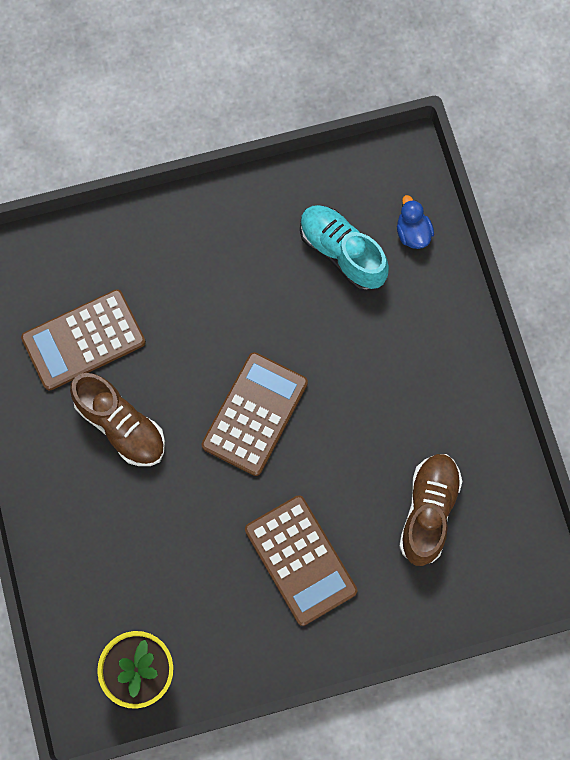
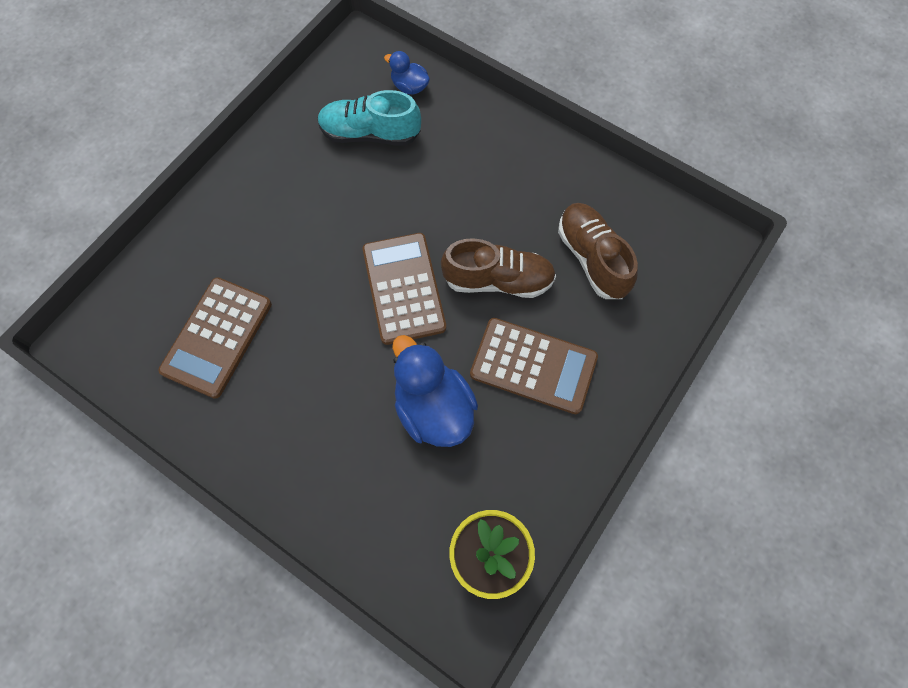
camera: 40 degrees left, 5 degrees down
brown shoe [70,373,165,466] -> brown shoe moved to [441,238,556,298]
none -> blue duck [392,335,478,447]

